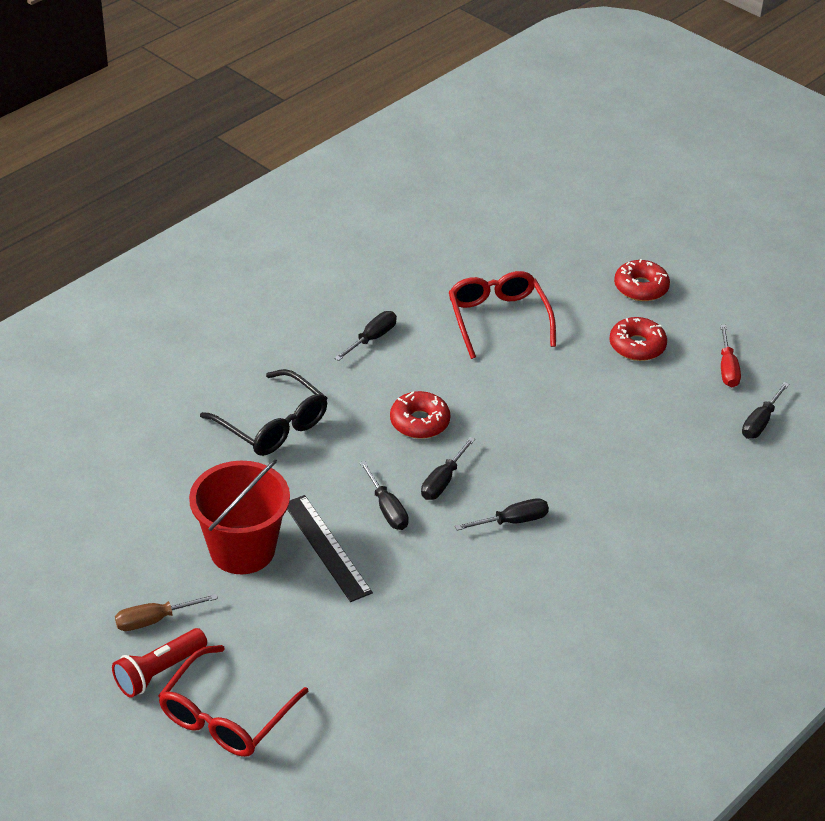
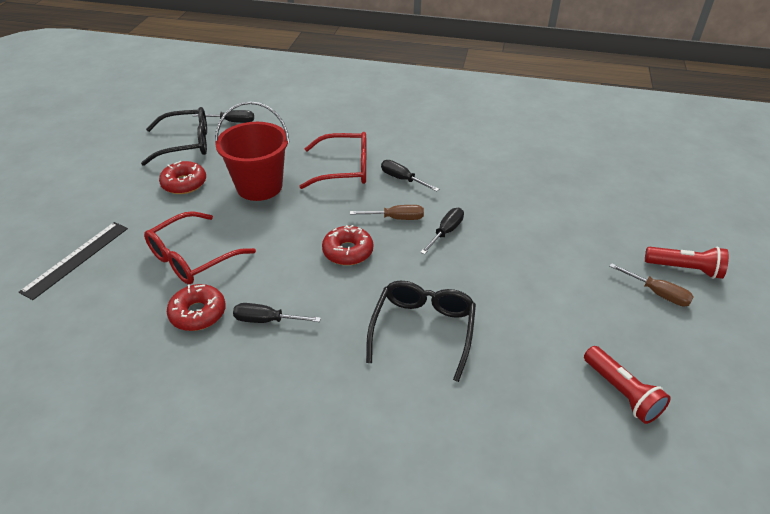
camera: 120 degrees left, 0 degrees up
red glasses [158,645,309,757] -> red glasses moved to [299,132,367,189]
red bucket [189,459,290,574] -> red bucket moved to [215,101,290,201]
black ruler [287,495,373,602] -> black ruler moved to [19,222,128,300]
black screwdriver [421,437,475,500] -> brown screwdriver [350,205,424,220]
red donut [614,259,670,301] -> red donut moved to [167,284,226,331]
red screwdriver [720,325,741,387] -> black glasses [141,107,207,166]
none -> red flashlight [584,346,671,424]

